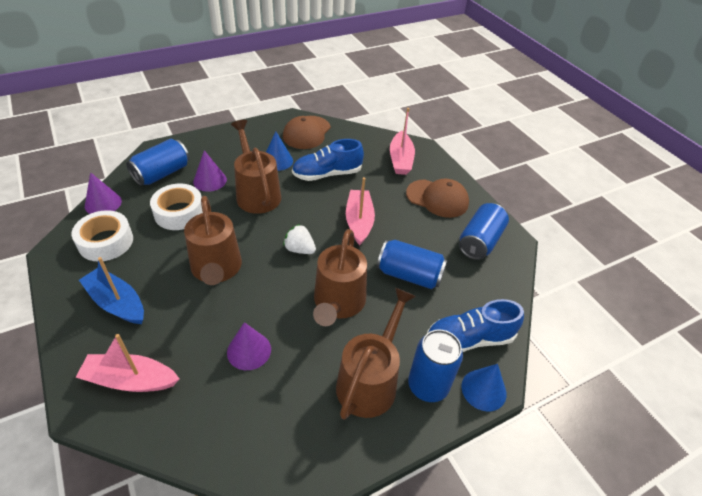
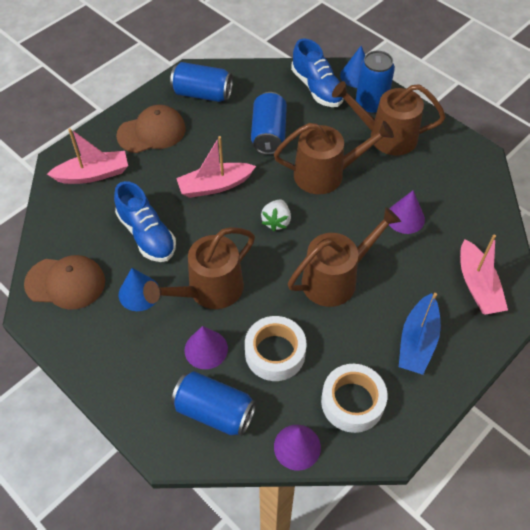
camera: 105 degrees left, 10 degrees up
brown cap [406,179,469,218] -> brown cap turned 60 degrees clockwise [116,105,186,153]

